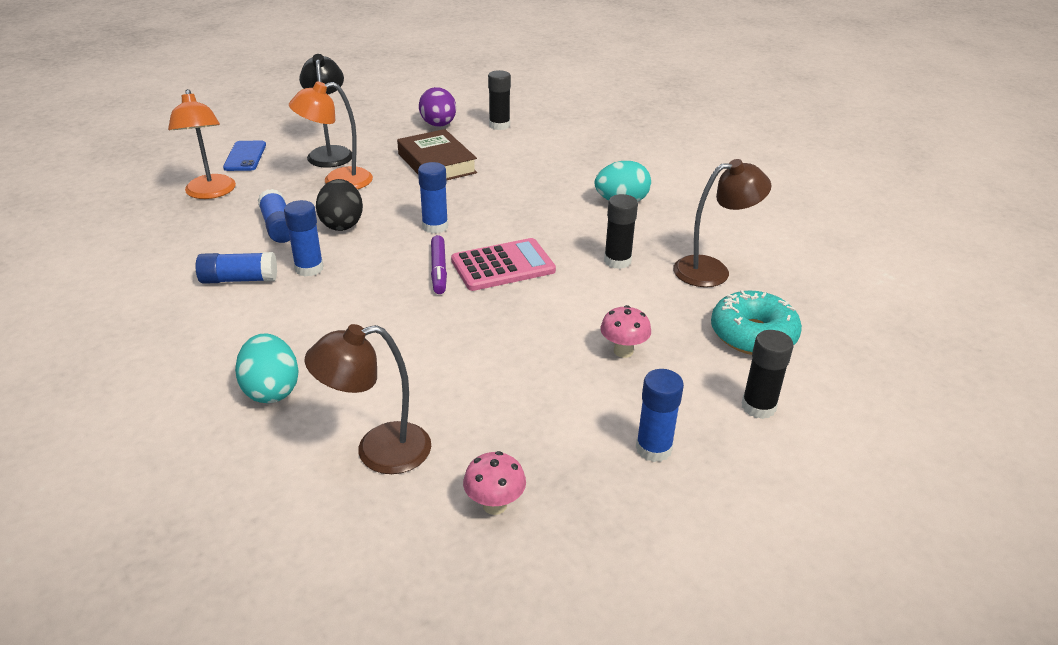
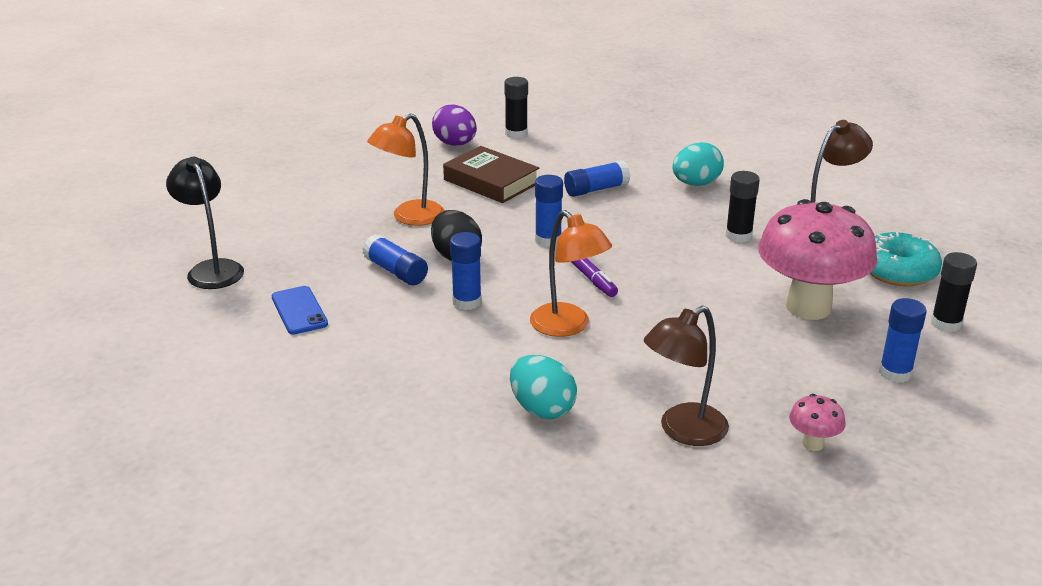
camera: 20 degrees left, 5 degrees down
orange lamp [168,89,236,199] -> orange lamp moved to [530,210,612,337]
blue glue stick [195,252,277,284] -> blue glue stick moved to [564,160,630,197]
blue phone [223,141,266,171] -> blue phone moved to [272,286,328,335]
black lamp [299,54,352,167] -> black lamp moved to [166,157,244,289]
pink calculator [451,238,556,291] -> none
pink mushroom [600,305,651,358] -> pink mushroom [758,199,877,320], size x2.46

